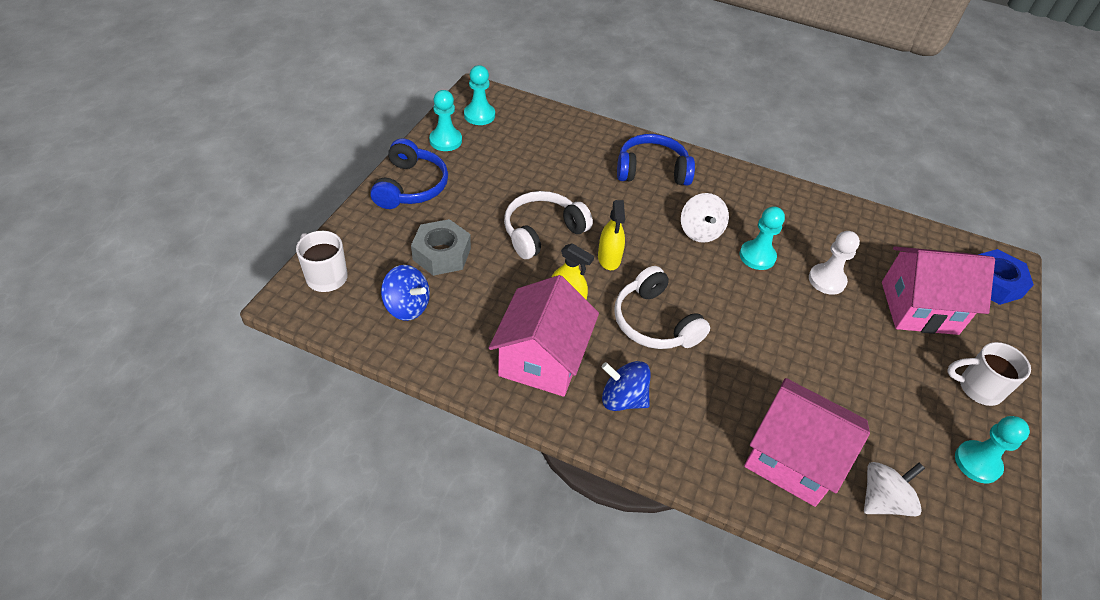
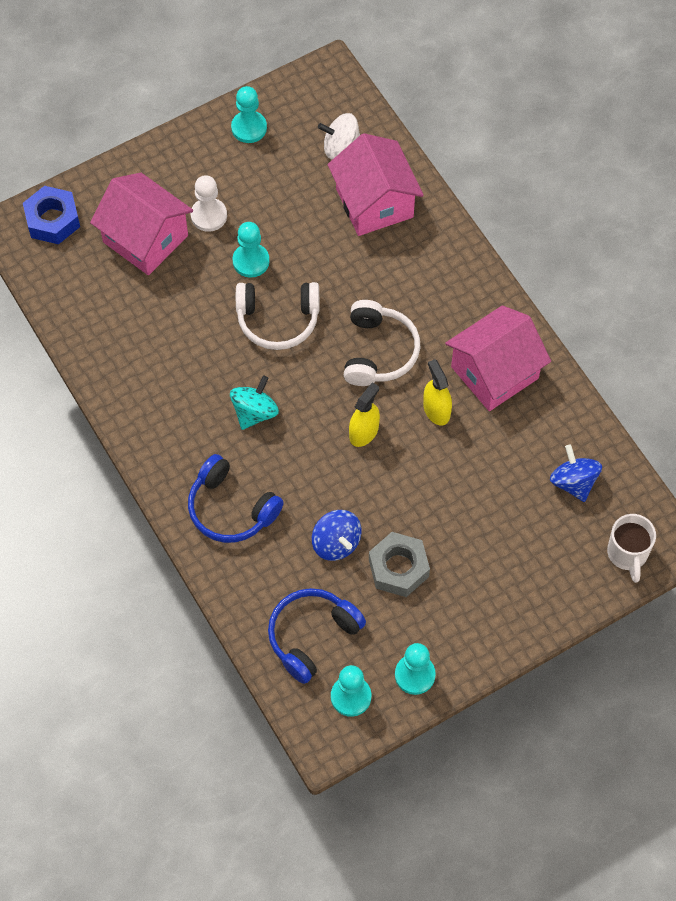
camera: 140 degrees left, 15 degrees up
blue headphones [370,138,448,209] -> blue headphones moved to [268,588,366,684]
grey nut [411,219,471,276] -> grey nut moved to [369,532,430,597]
white headphones [504,191,593,259] -> white headphones moved to [236,282,319,350]
blue spinning top [601,361,651,411] -> blue spinning top moved to [312,510,362,561]
white spinning top [681,193,729,243] -> turquoise spinning top [230,375,279,430]
turquoise pawn [739,206,785,270] -> turquoise pawn moved to [233,222,269,277]
white pawn [809,231,860,295] -> white pawn moved to [191,175,227,232]
white mug [947,342,1031,406] -> none

